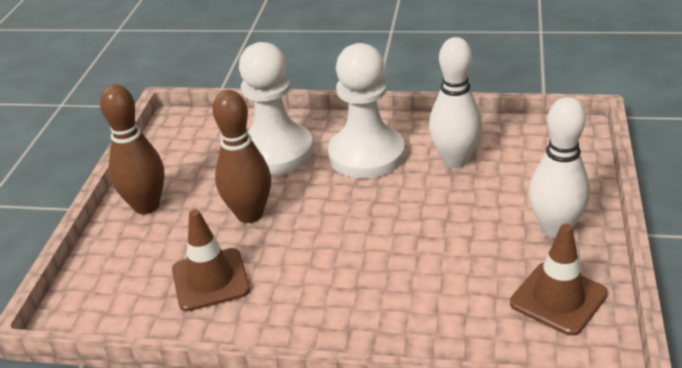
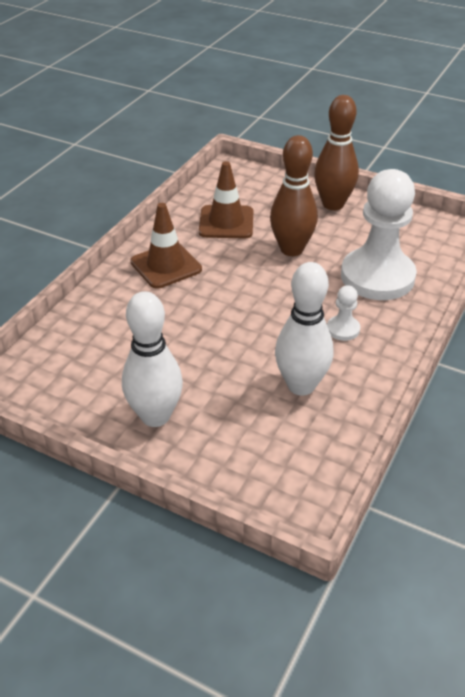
camera: 105 degrees right, 5 degrees up
white pawn [328,43,405,179] -> white pawn [327,285,360,341], size x0.42
brown traffic cone [510,224,608,336] -> brown traffic cone moved to [130,203,202,289]

